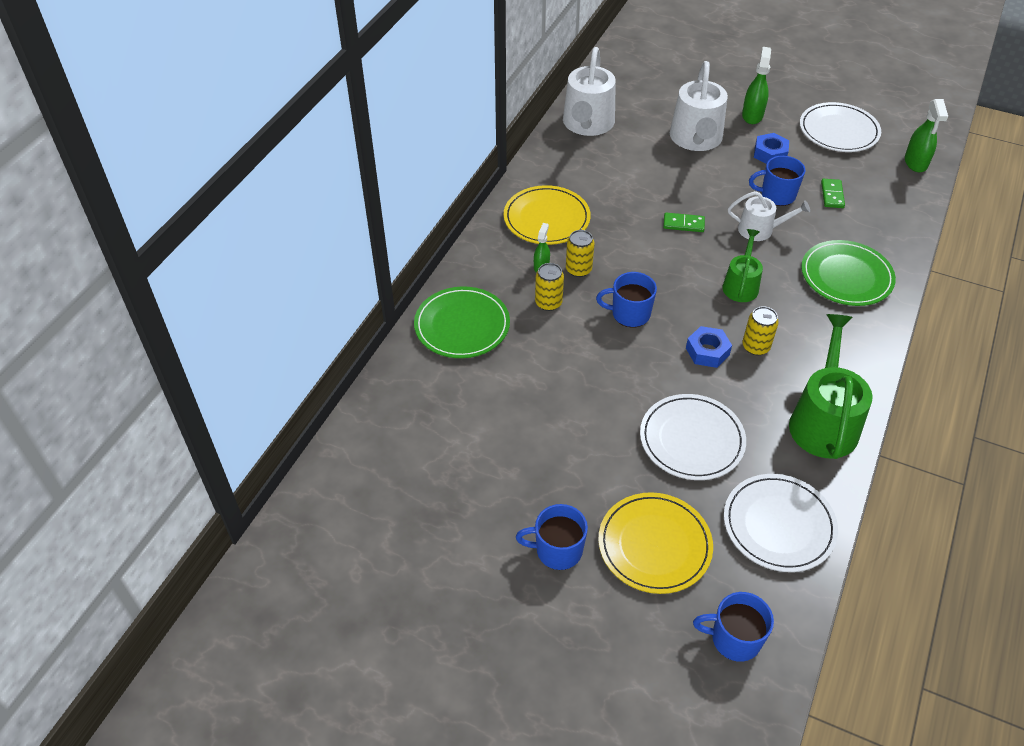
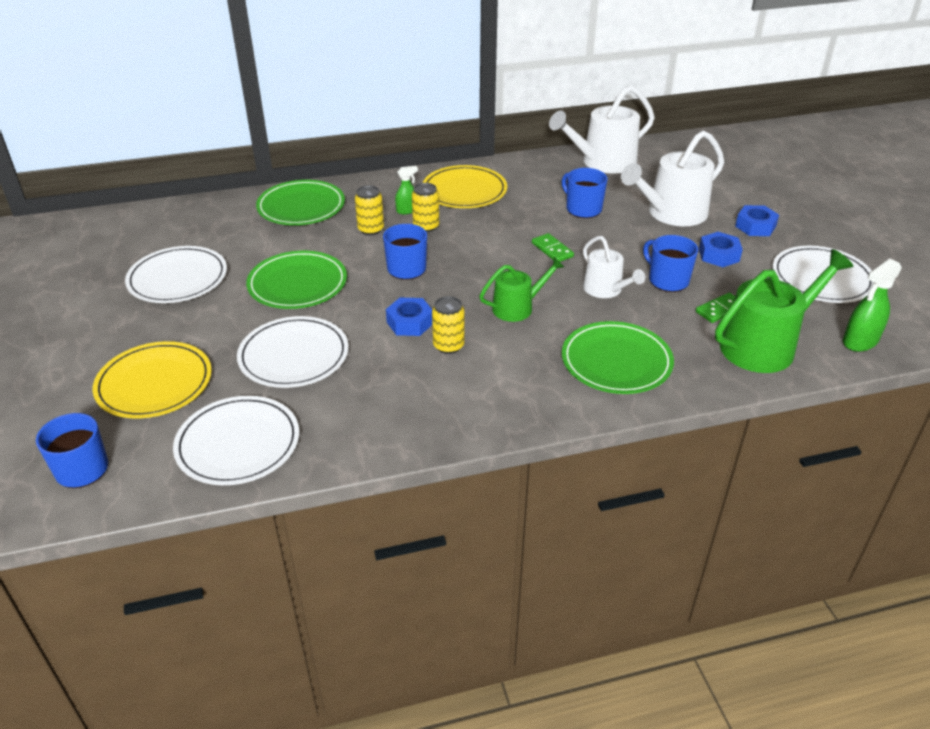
camera: 50 degrees right, 10 degrees down
blue mug [516,504,588,570] -> blue mug moved to [562,168,607,218]
green spray bottle [742,47,771,124] -> blue nut [735,205,779,236]
green watering can [789,314,873,459] -> green watering can moved to [715,249,853,373]
none -> white plate [125,246,227,303]
none -> green plate [246,251,347,309]

